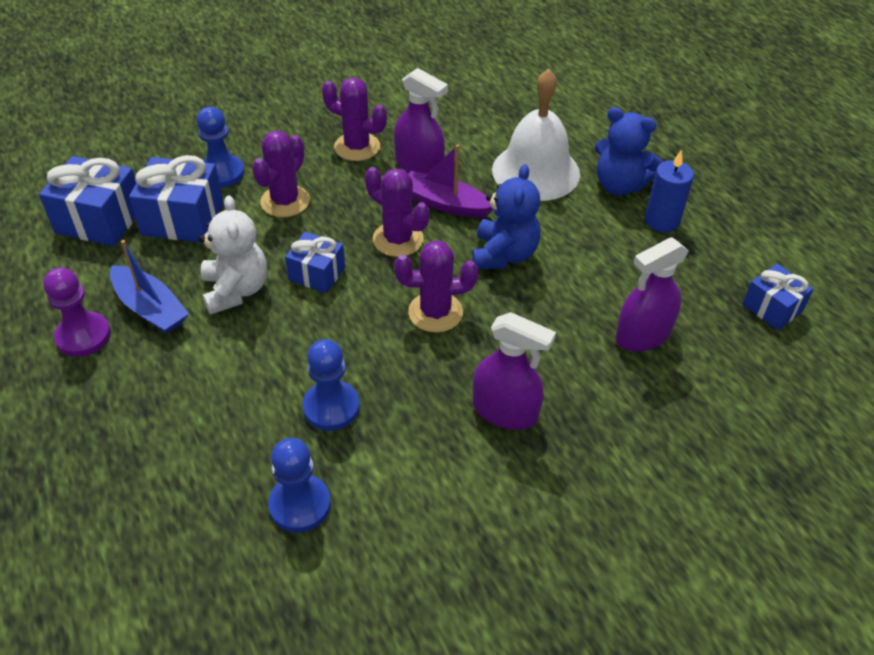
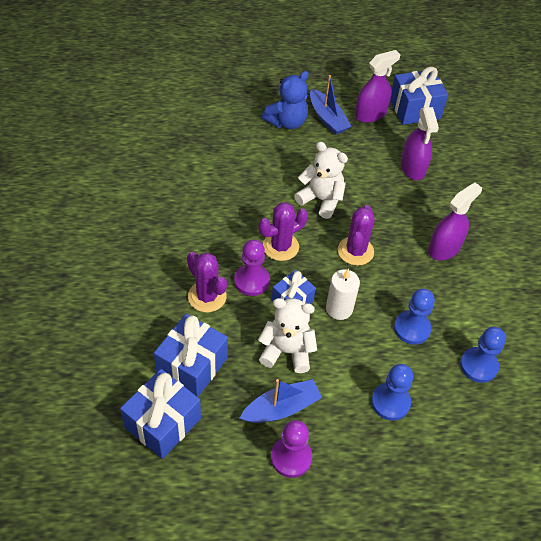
camera: 70 degrees left, 5 degrees up
blue pawn [197,107,245,188] -> blue pawn moved to [371,364,413,421]
purple cactus [322,78,387,161] -> none
purple spray bottle [394,68,448,174] -> purple spray bottle moved to [355,50,401,123]
purple boat [408,144,493,218] -> none
blue teddy bear [472,164,540,269] -> white teddy bear [294,142,348,219]
white bell [492,69,580,201] -> none
blue candle [645,151,694,232] -> blue boat [310,75,352,135]
blue gift [742,264,814,330] -> blue gift [390,67,448,125], size x1.61
none -> purple pawn [234,240,270,296]
none -> white candle [326,268,360,320]

